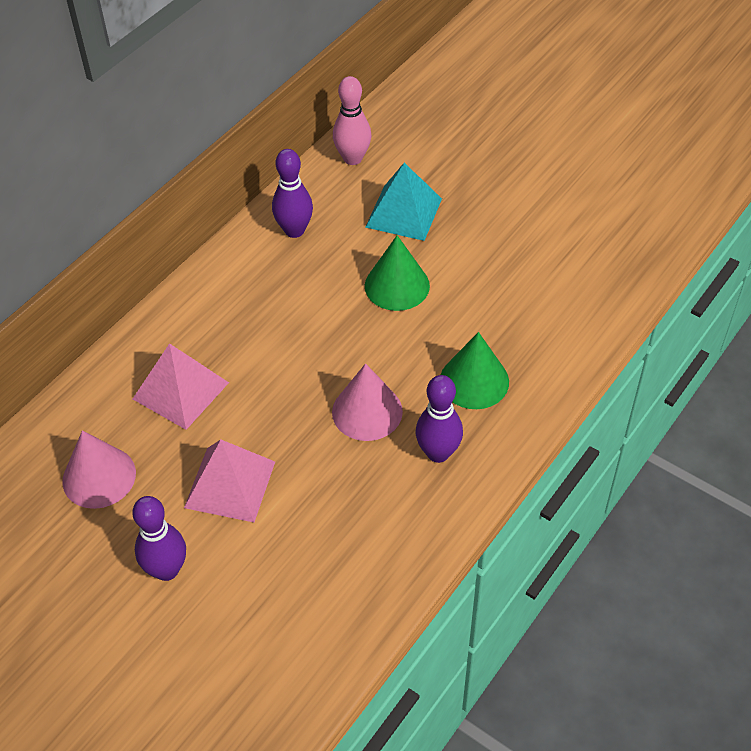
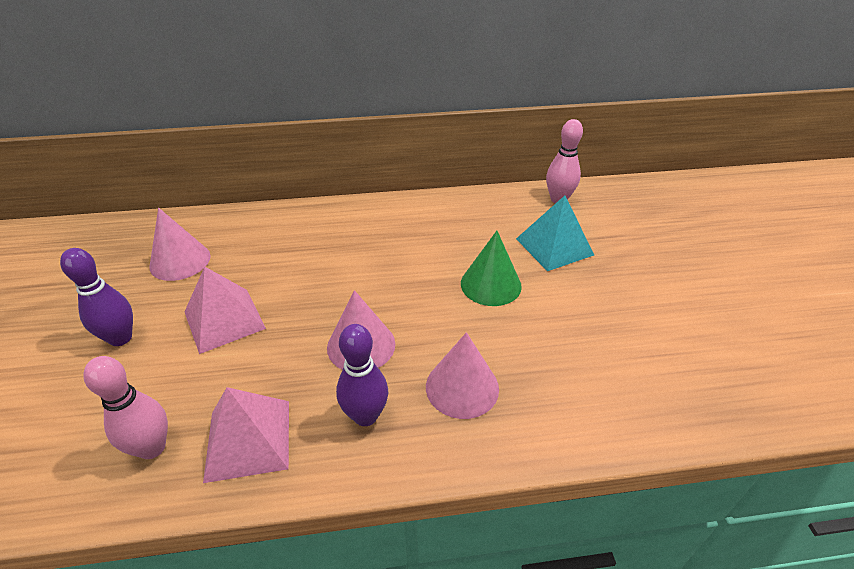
camera: 45 degrees right, 10 degrees down
pink pyramid [133,343,229,430] -> pink pyramid moved to [203,387,289,483]
purple bowling pin [272,149,313,238] -> none
green cone [441,332,509,409] -> pink cone [426,332,499,419]
none -> pink bowling pin [83,356,168,459]

